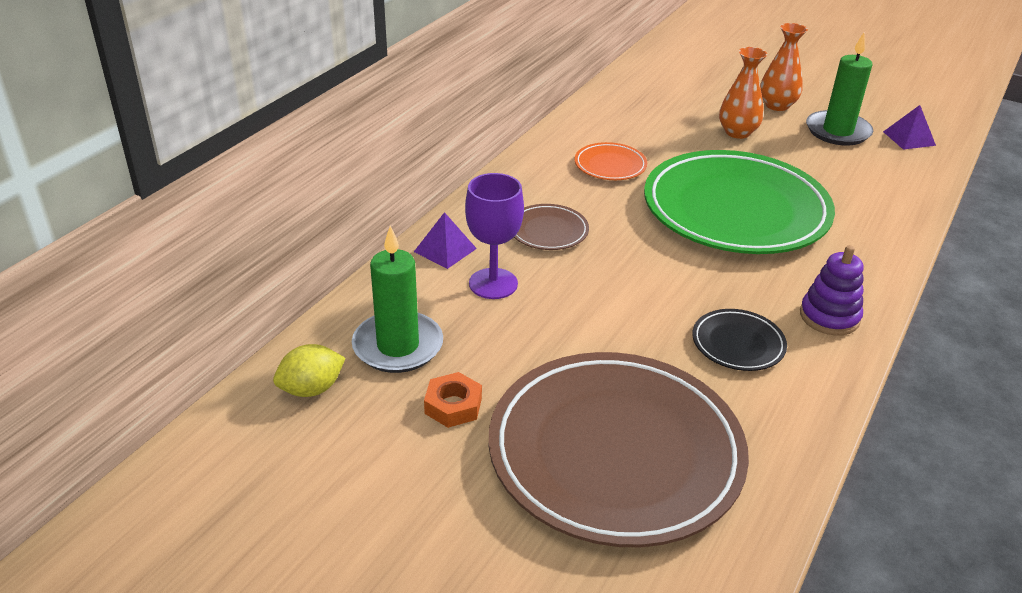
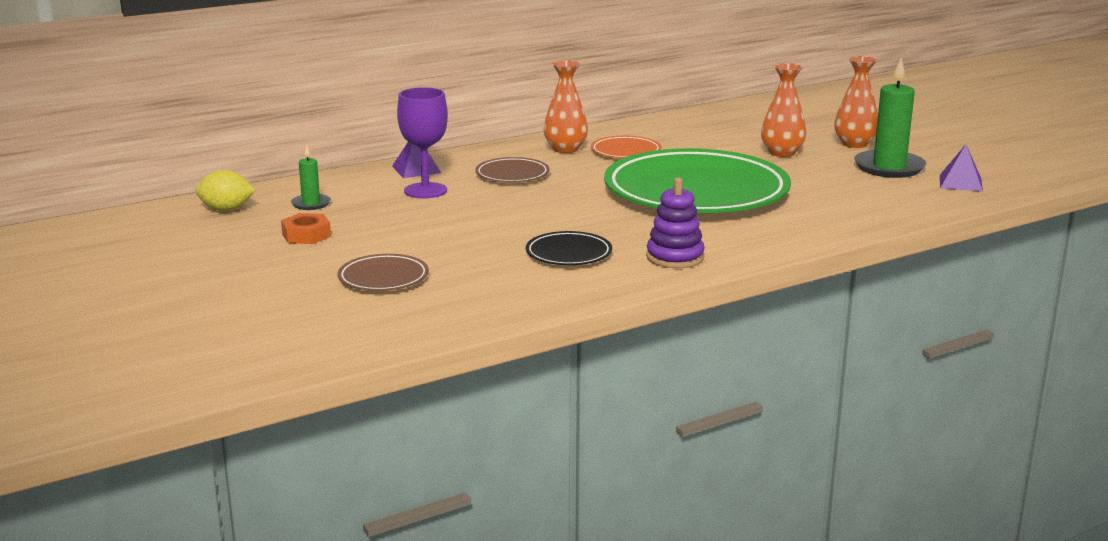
camera: 30 degrees right, 15 degrees down
green candle [352,225,443,373] -> green candle [291,144,331,210], size x0.52
brown plate [489,352,749,547] -> brown plate [338,254,429,291], size x0.42
none -> orange vase [544,60,588,153]

